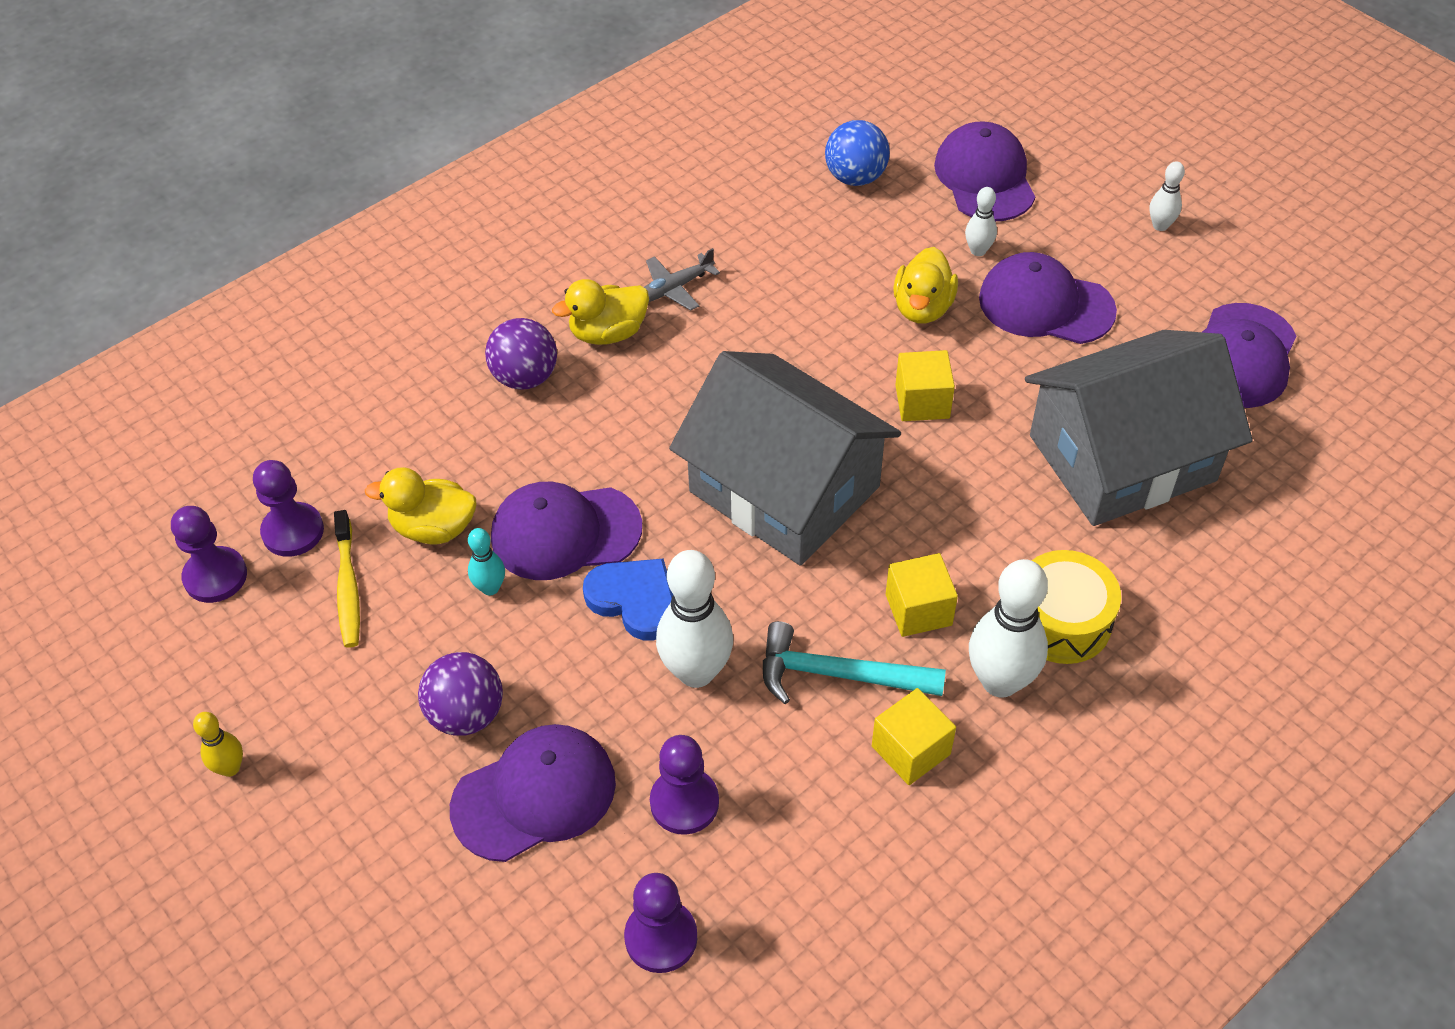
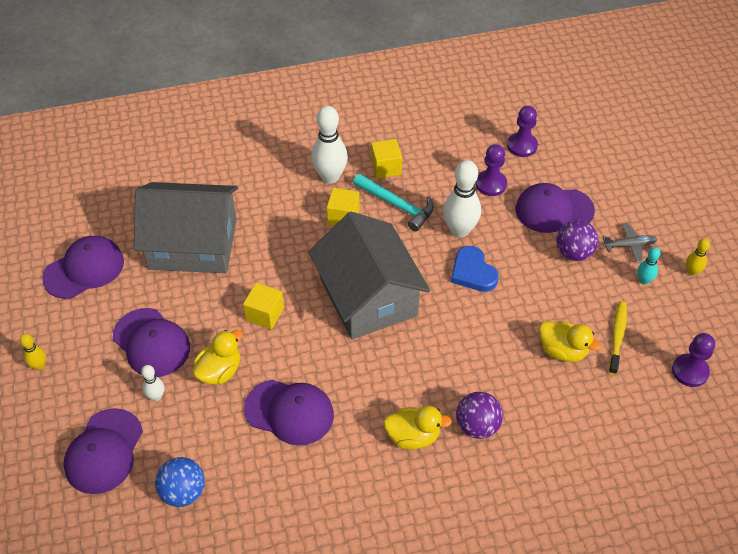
camera: 155 degrees left, 0 degrees up
purple pawn [253,460,324,557] -> none
turquoise bowling pin [468,528,505,596] -> turquoise bowling pin moved to [637,247,660,285]
purple cap [491,482,642,580] -> purple cap moved to [244,380,334,446]
grey plane [644,248,720,311] -> grey plane moved to [603,223,658,263]
yellow drum [1032,550,1121,664] -> none
white bowling pin [1149,161,1185,231] -> yellow bowling pin [20,334,46,370]

